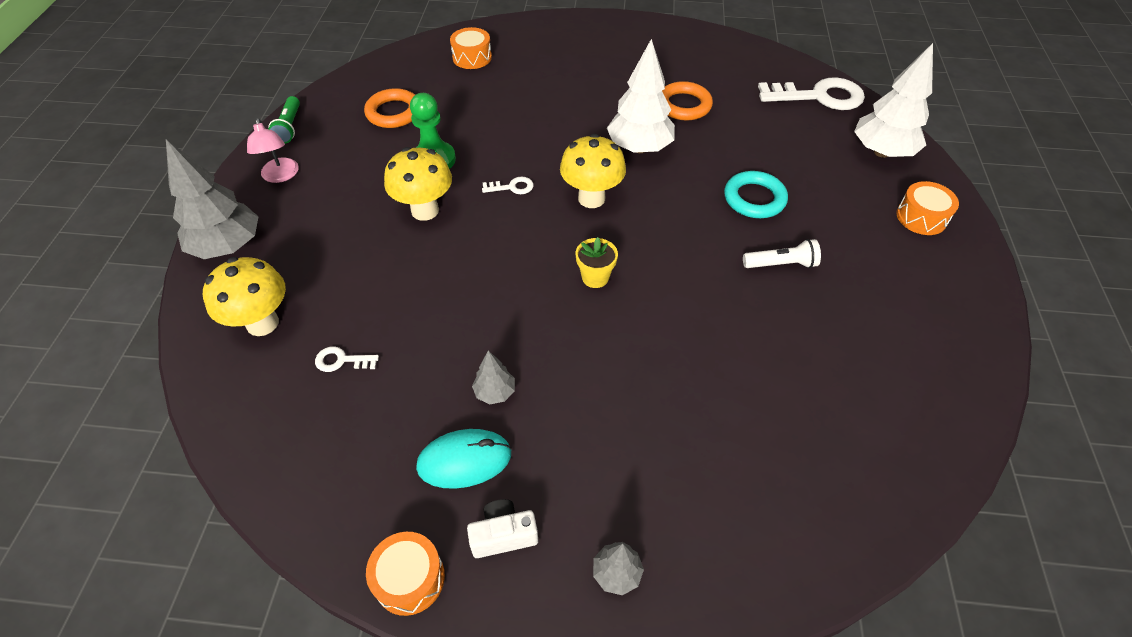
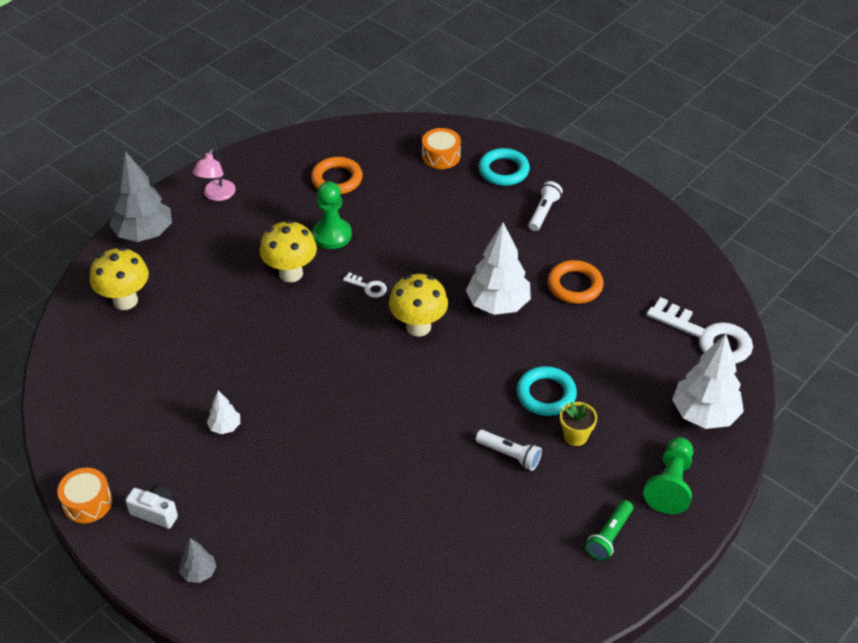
camera: 35 degrees right, 5 degrees down
green flashlight [268,96,300,144] -> green flashlight moved to [585,500,633,561]
white key [315,346,379,372] -> none
turquoise mouse [416,429,512,489] -> none
grey tree [472,350,515,404] -> white tree [207,390,240,434]
yellow flower pot [576,237,618,288] -> yellow flower pot moved to [560,402,597,446]
orange drum [896,181,959,235] -> green pawn [643,437,693,514]
none -> turquoise ring [478,148,530,186]
none -> white flashlight [529,181,563,231]

